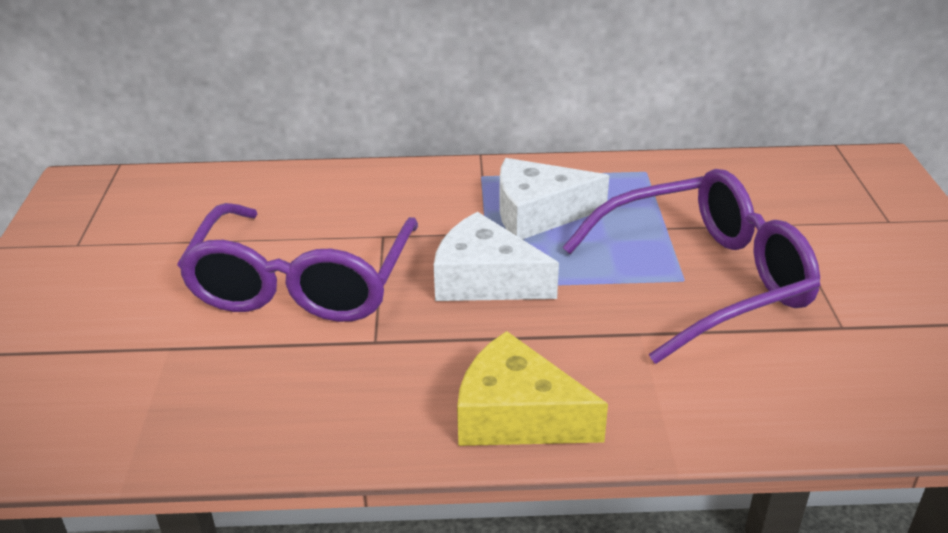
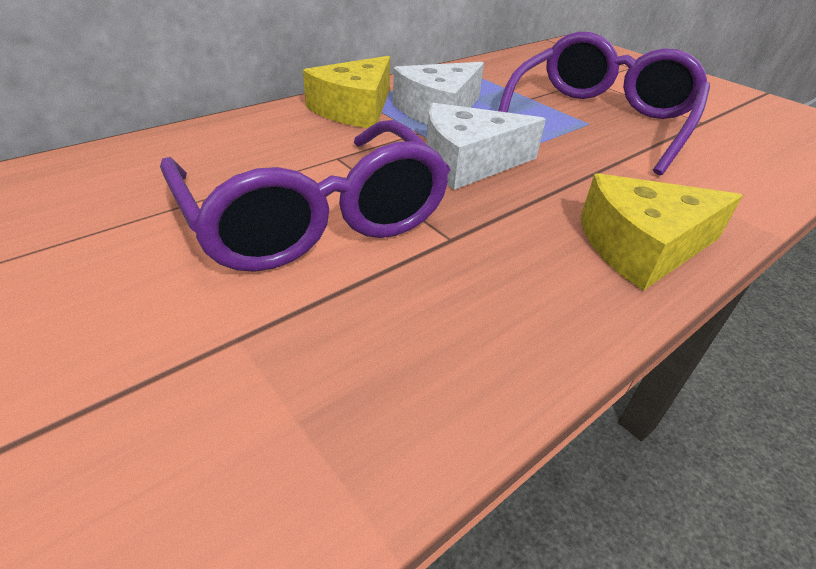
camera: 40 degrees left, 5 degrees up
none -> yellow cheese [303,56,390,128]

